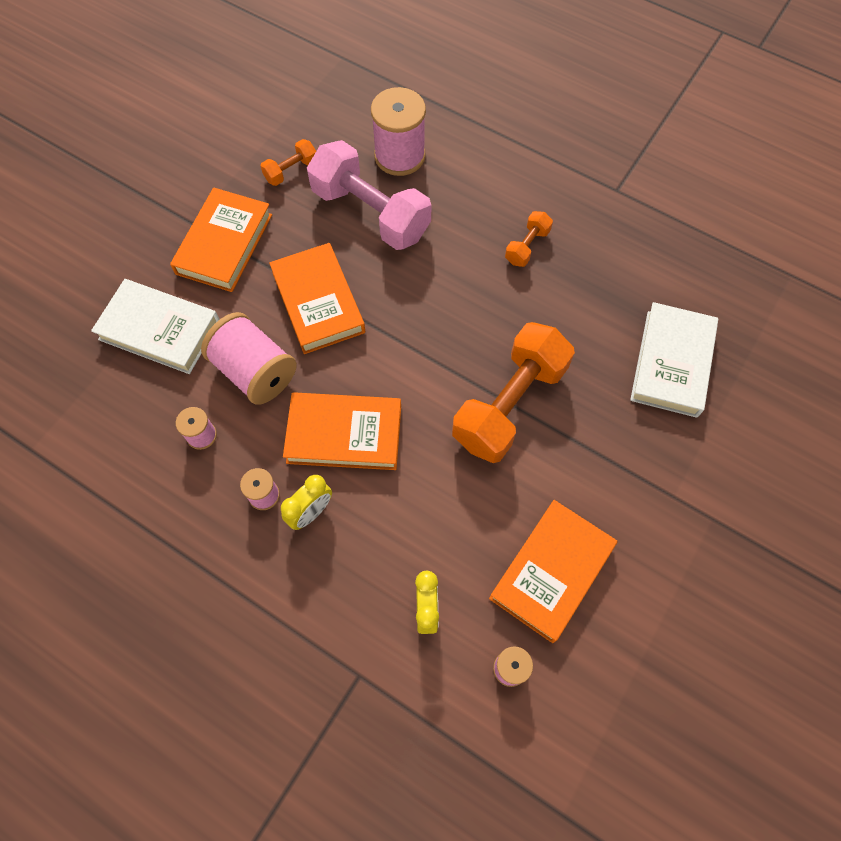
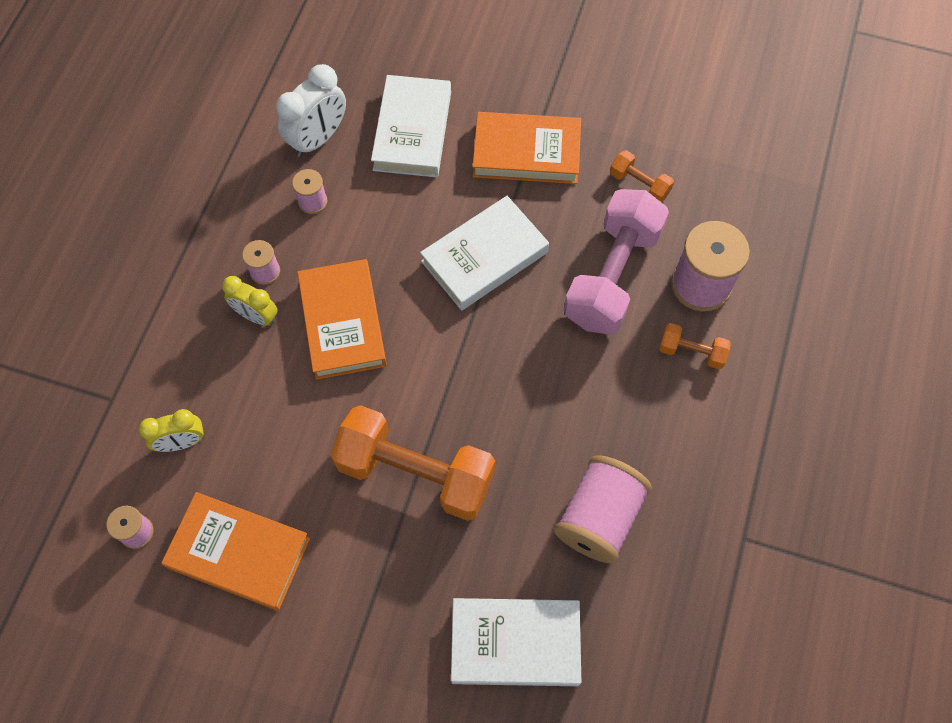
camera: 75 degrees right, 0 degrees up
pink spool [201,312,297,405] -> pink spool moved to [554,455,652,564]
orange book [269,243,365,354] -> white book [420,196,549,310]
orange dumbbell [505,211,553,267] -> orange dumbbell moved to [659,323,731,369]
none -> white clock [276,64,346,157]

